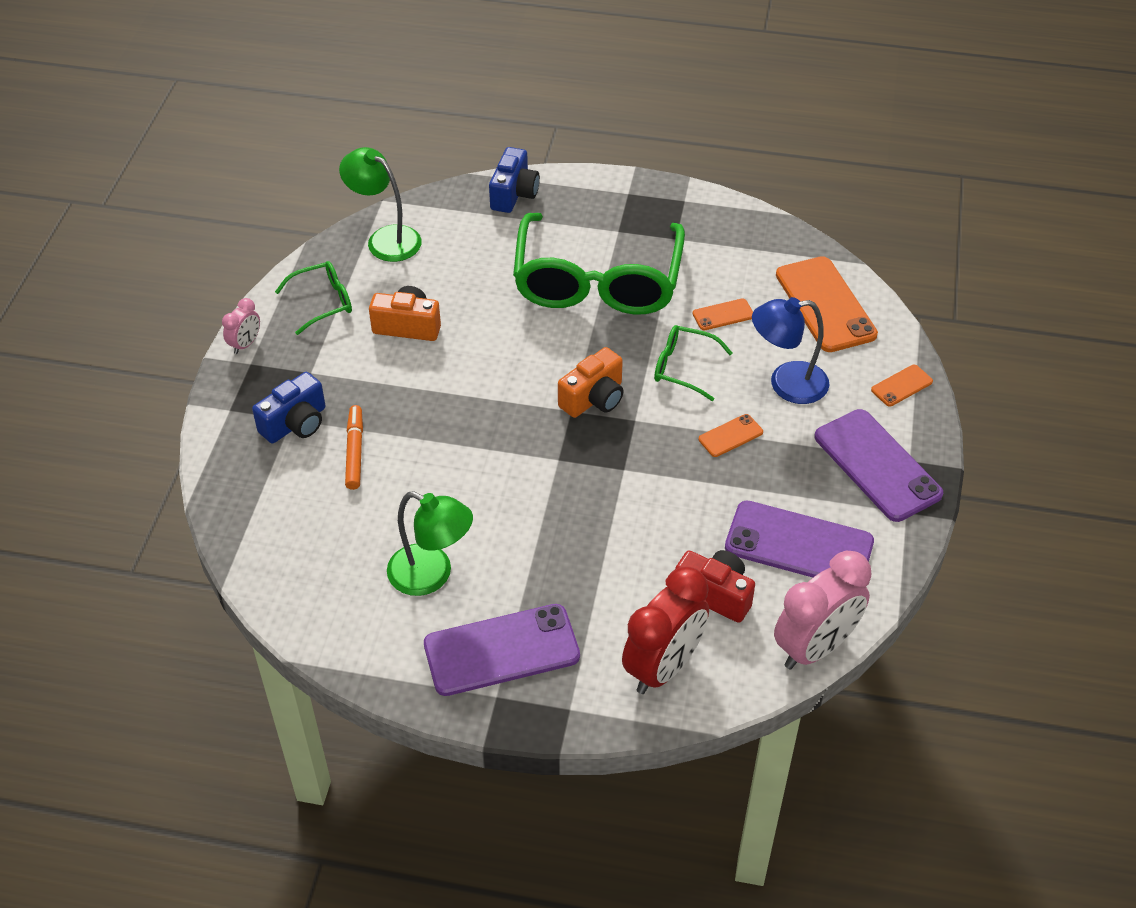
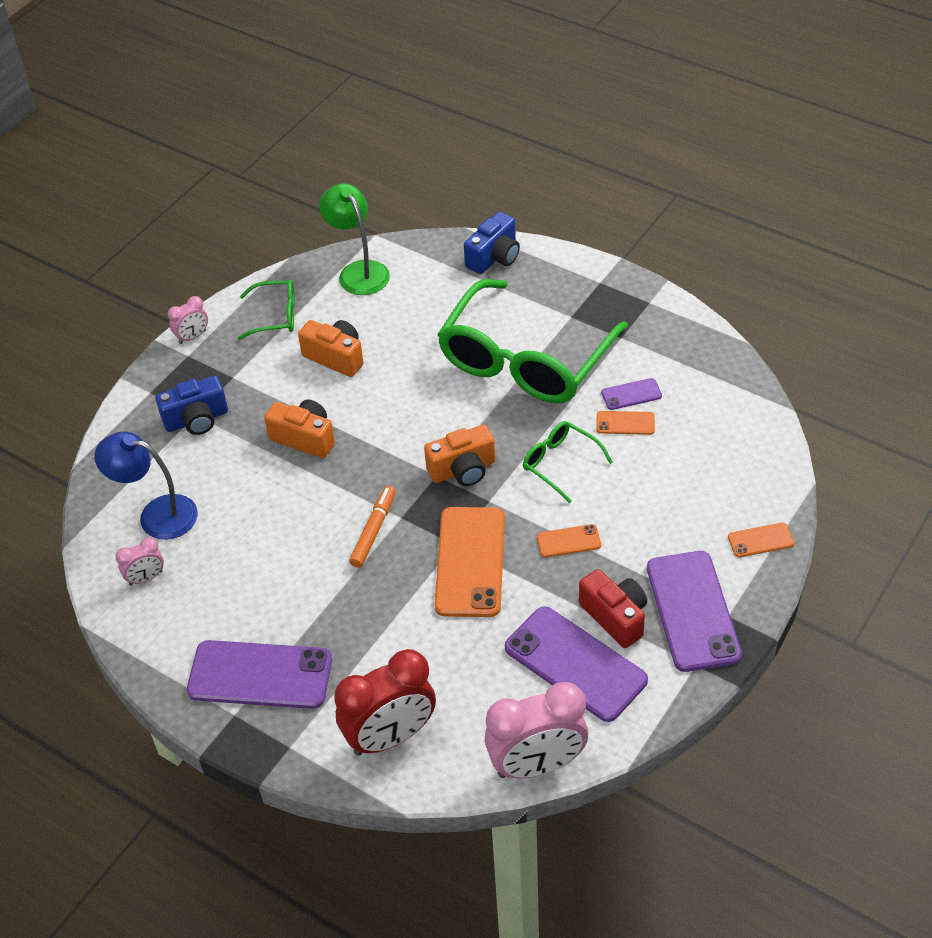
camera: 25 degrees right, 0 degrees up
orange marker [345,405,363,490] -> orange marker moved to [349,486,396,568]
green lamp [387,491,473,596] -> none
red camera [675,550,755,623] -> red camera moved to [579,569,647,648]
blue lamp [752,297,829,404] -> blue lamp moved to [94,432,198,540]
orange phone [776,256,878,352] -> orange phone moved to [434,507,505,617]
none -> pink clock [116,537,164,586]
none -> orange camera [264,400,335,458]
none -> purple phone [601,378,662,410]

